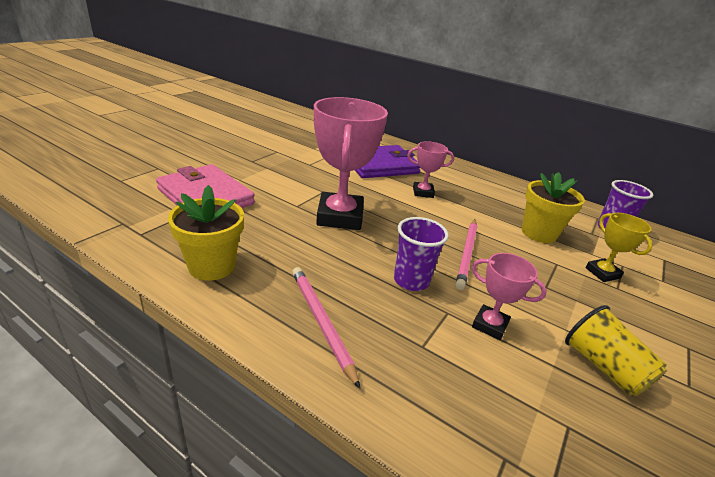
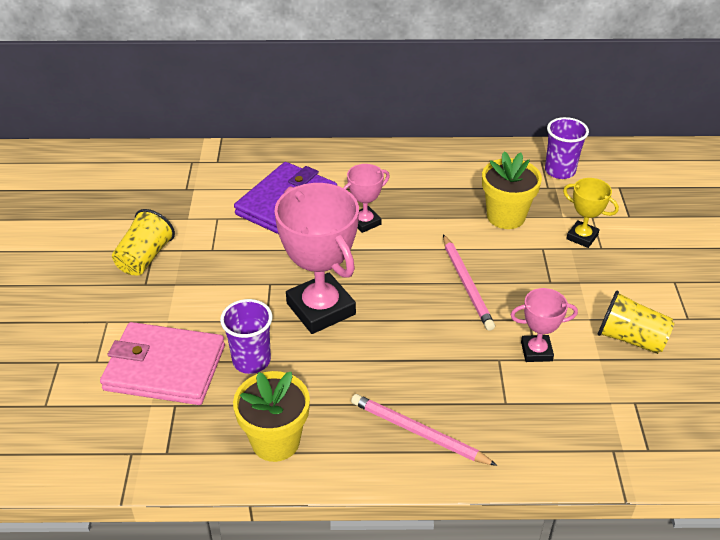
camera: 30 degrees left, 10 degrees up
purple cup [394,217,449,291] -> purple cup moved to [220,299,273,374]
none -> yellow cup [112,209,175,276]

